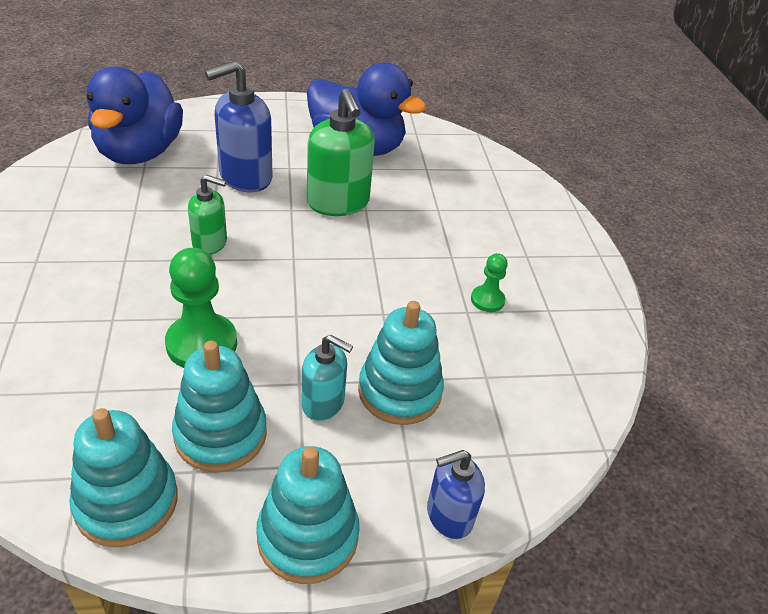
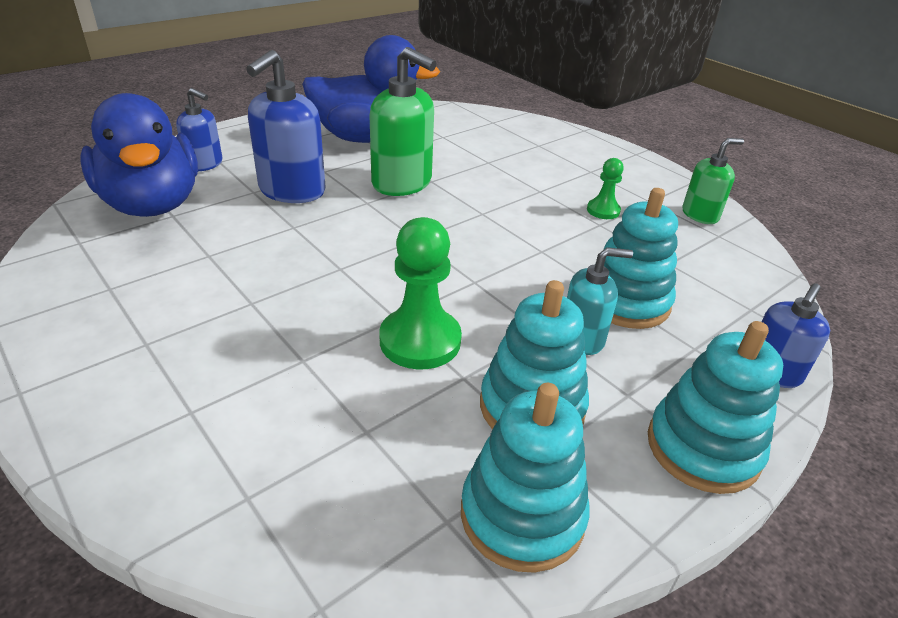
camera: 30 degrees left, 5 degrees down
green soap dispenser [188,175,227,255] -> green soap dispenser moved to [683,138,744,224]
none -> blue soap dispenser [176,88,223,171]

